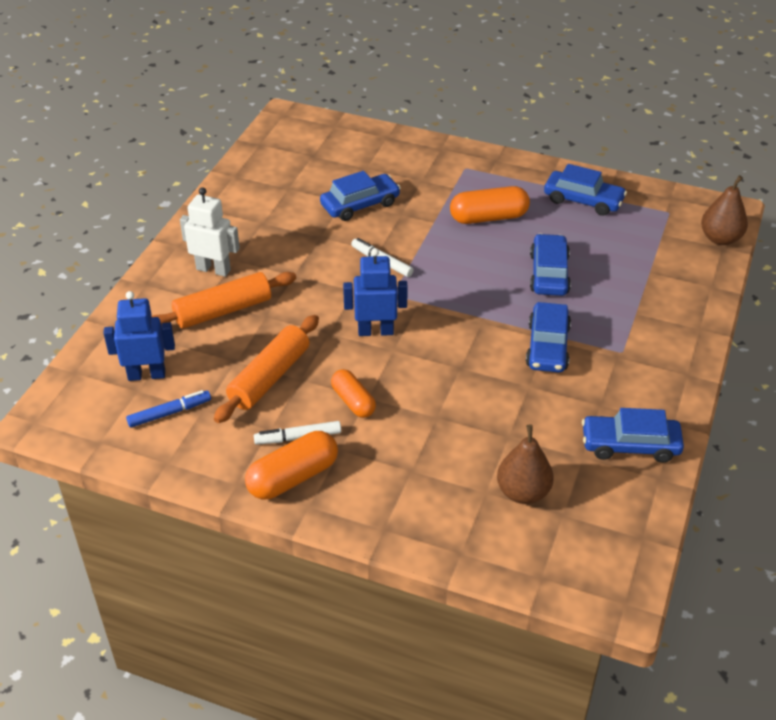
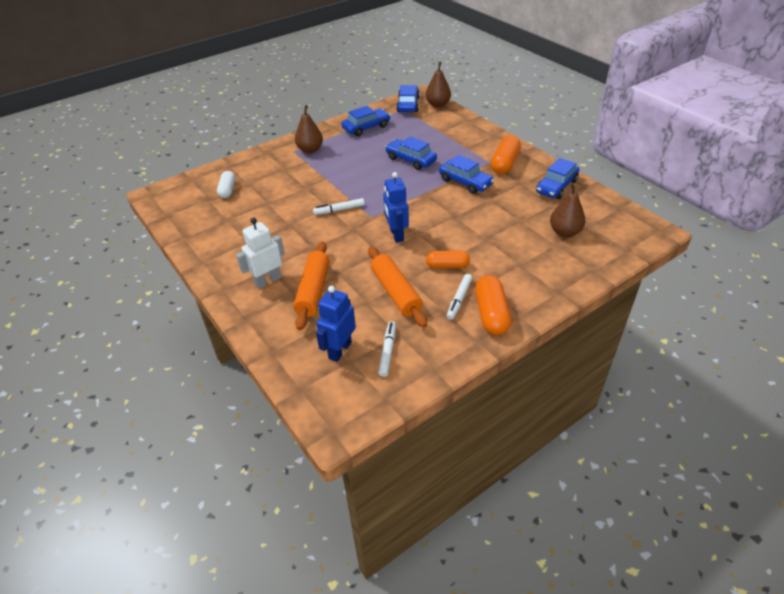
camera: 55 degrees left, 0 degrees up
blue marker [126,390,211,428] -> white marker [378,321,396,377]
blue car [320,171,401,221] -> blue car moved to [396,85,420,112]
blue robot [343,248,408,336] -> blue robot turned 45 degrees counterclockwise [383,172,409,243]
orange capsule [450,186,530,224] -> orange capsule moved to [491,136,521,174]
none -> white capsule [217,171,235,198]
none -> brown pear [295,105,323,153]

